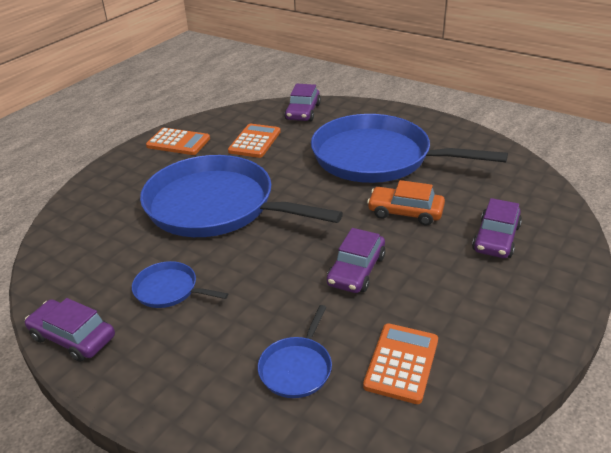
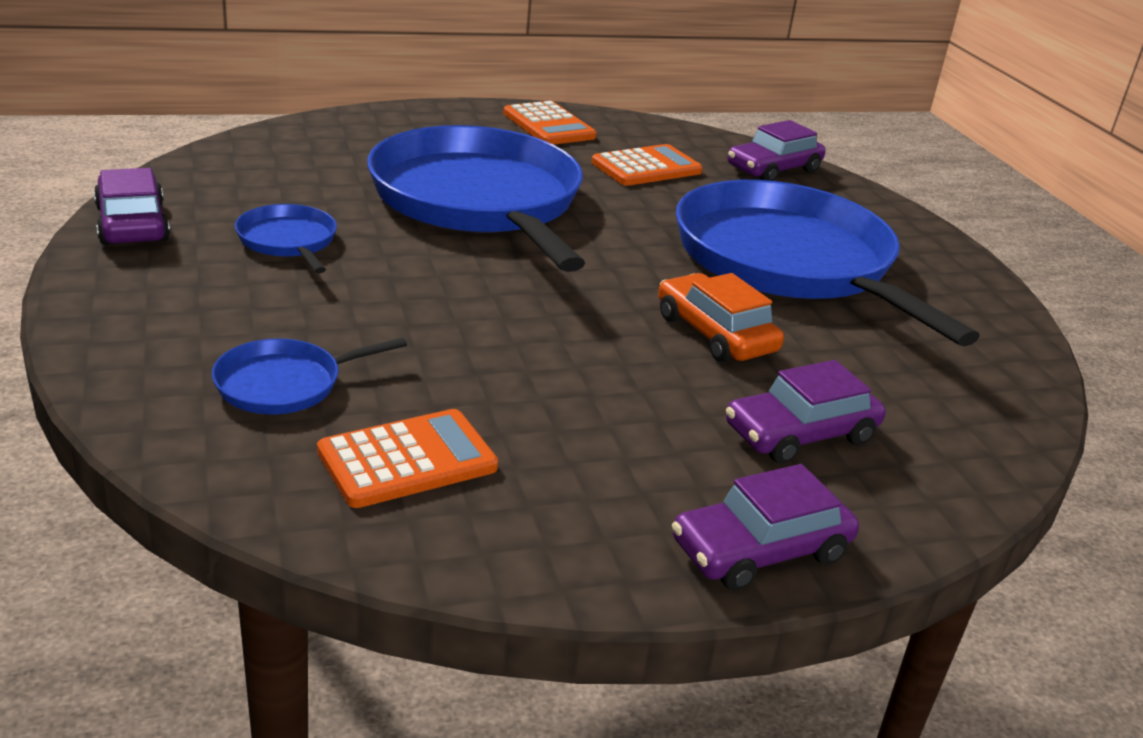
camera: 35 degrees right, 5 degrees down
purple car [327,228,385,293] -> purple car moved to [672,464,859,590]

